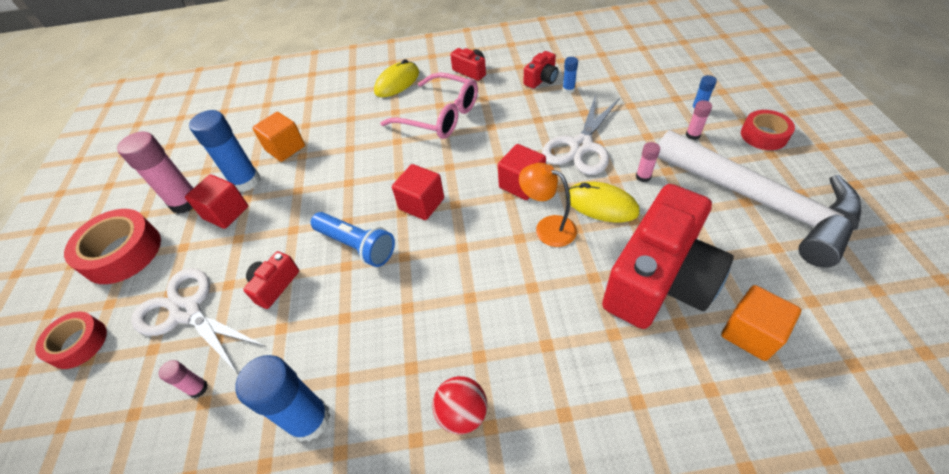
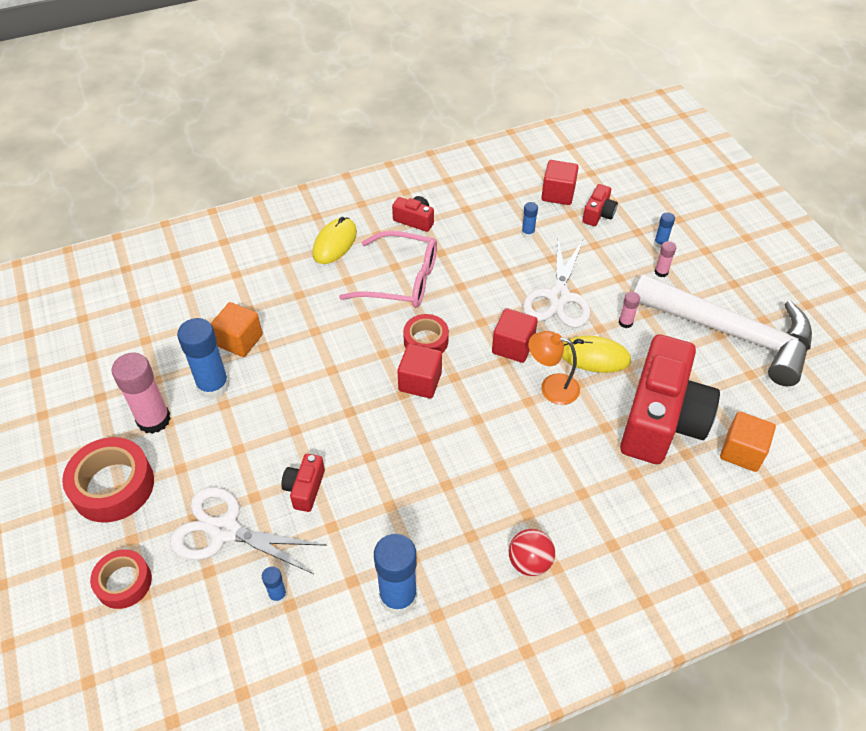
camera: 20 degrees left, 0 degrees up
pink glue stick [159,360,208,398] -> blue glue stick [262,566,287,603]
red cube [185,175,248,229] -> red cube moved to [541,160,579,205]
blue flashlight [311,212,395,267] -> none
red camera [524,51,559,89] -> red camera moved to [582,184,618,226]
red tape [741,110,795,150] -> red tape moved to [403,314,449,353]

